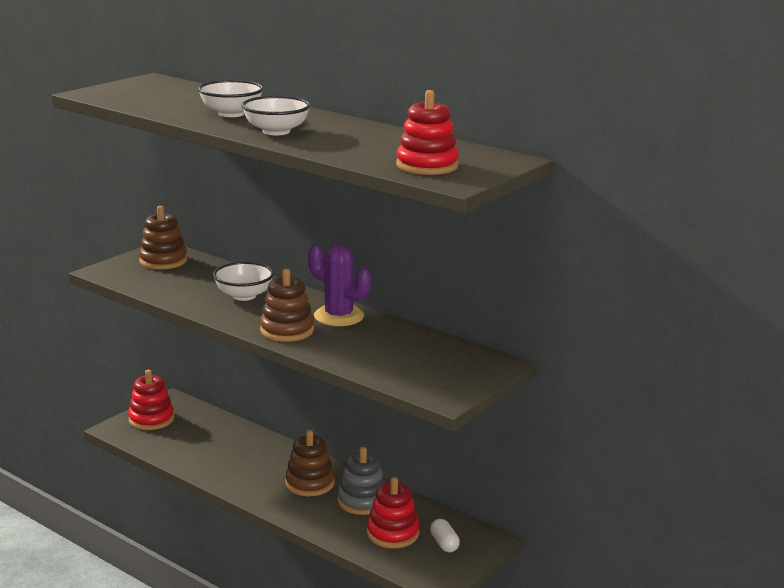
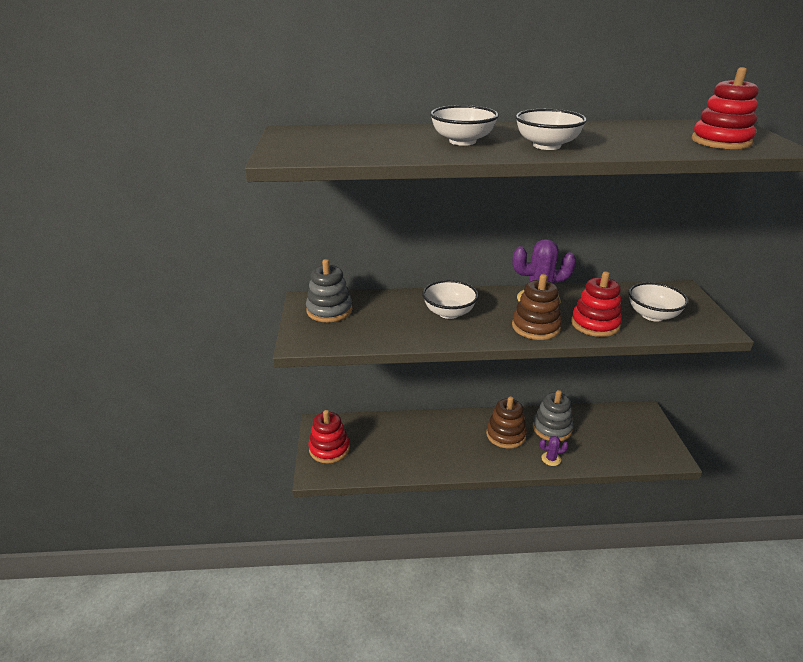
camera: 40 degrees left, 10 degrees up
brown stacking toy [139,206,187,269] -> grey stacking toy [306,259,352,322]
red stacking toy [367,477,419,548] -> red stacking toy moved to [571,271,622,337]
white capsule [430,519,460,552] -> none
none -> purple cactus [540,436,568,466]
none -> white bowl [629,282,689,322]

